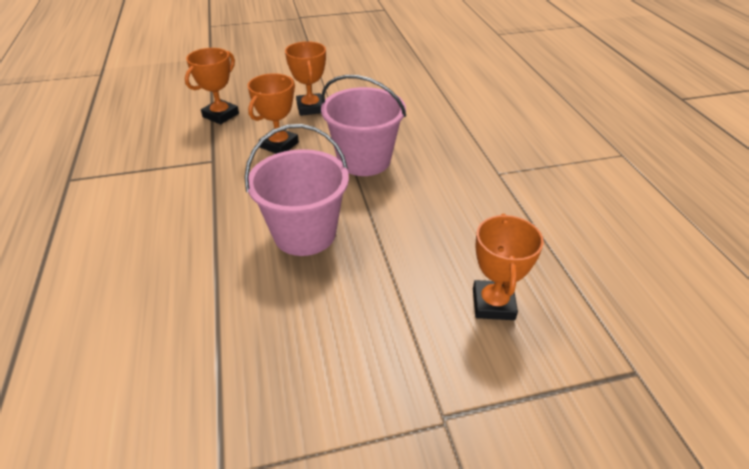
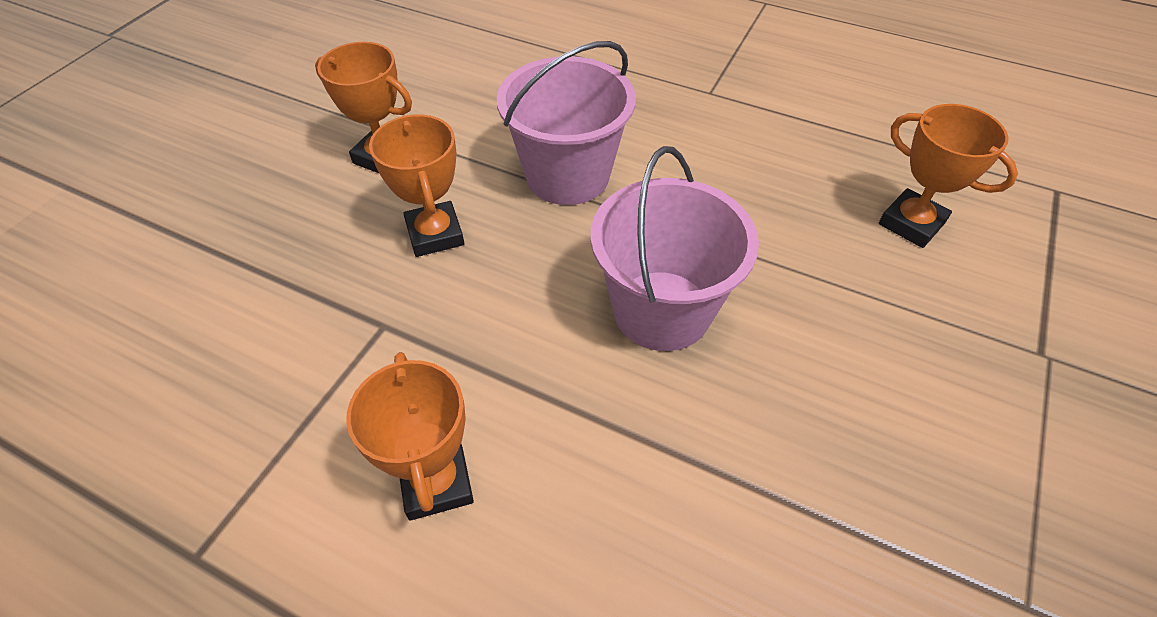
camera: 50 degrees left, 10 degrees up
orange trophy [185,48,239,124] -> orange trophy moved to [346,352,474,521]

